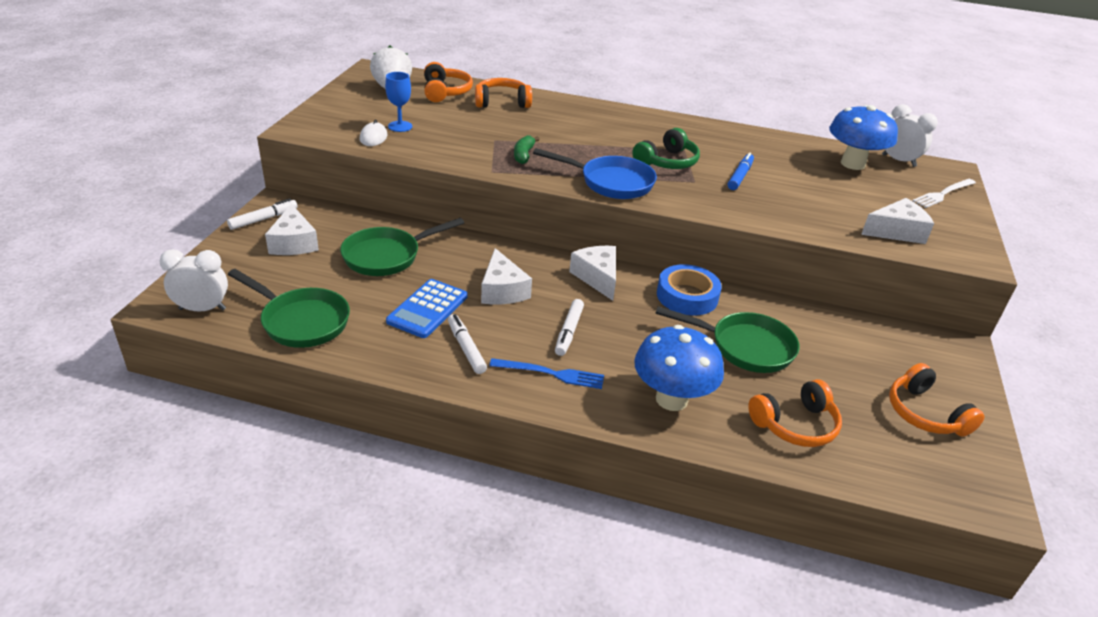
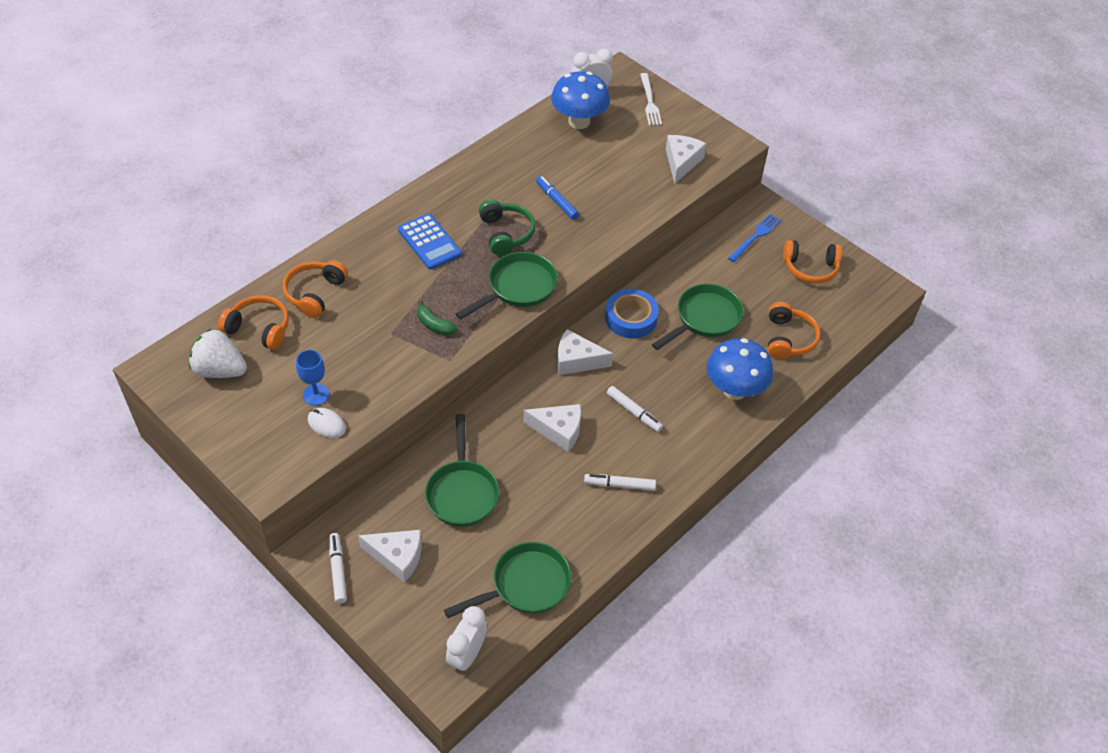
camera: 60 degrees left, 15 degrees up
blue calculator [386,279,468,338] -> blue calculator moved to [398,213,462,269]
blue fork [489,358,604,389] -> blue fork moved to [728,214,781,262]
blue pan [533,148,657,199] -> green pan [455,252,558,320]

